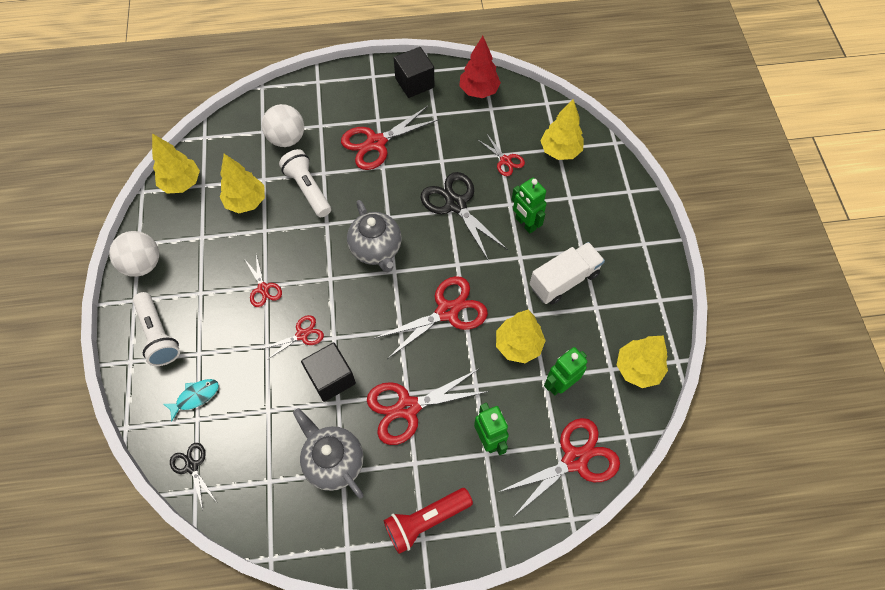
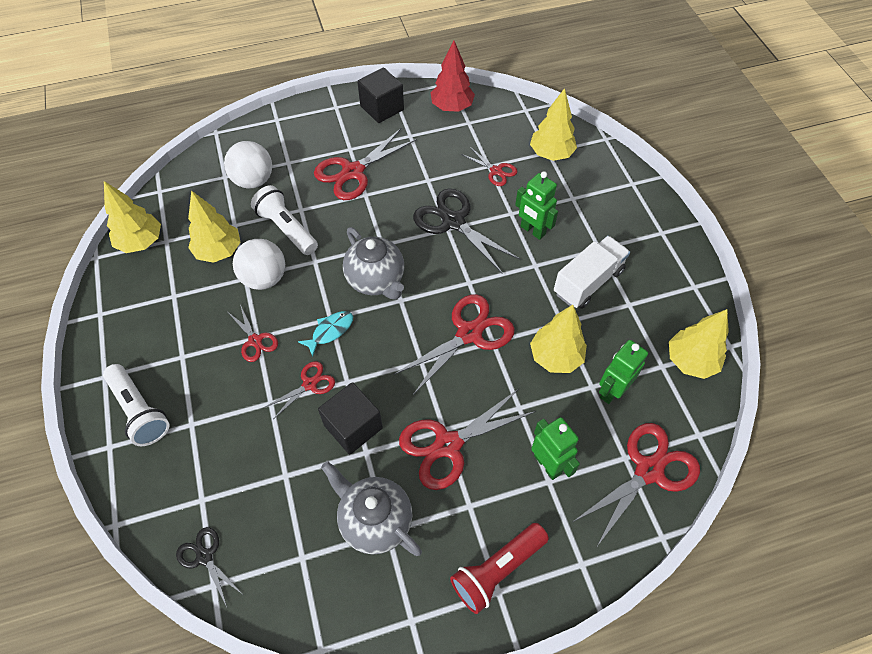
camera: 10 degrees left, 5 degrees down
white ball [109,231,159,277] -> white ball moved to [233,239,285,290]
turquoise fish [163,379,219,422] -> turquoise fish moved to [298,311,353,357]

